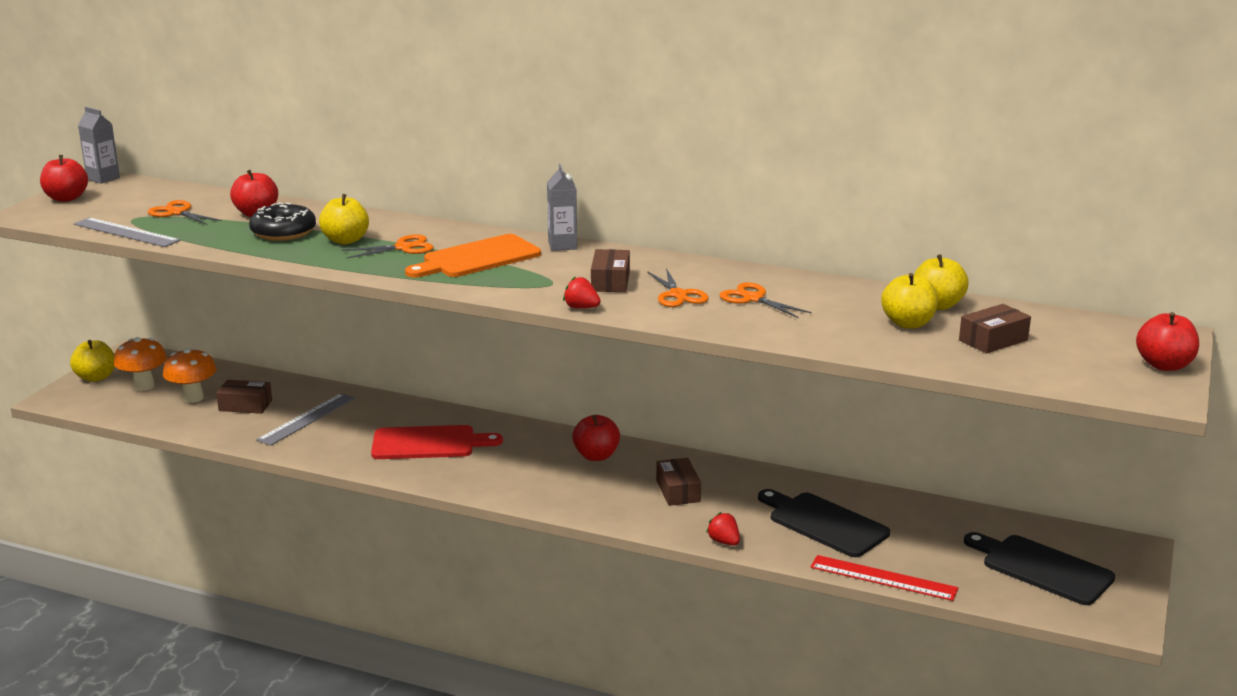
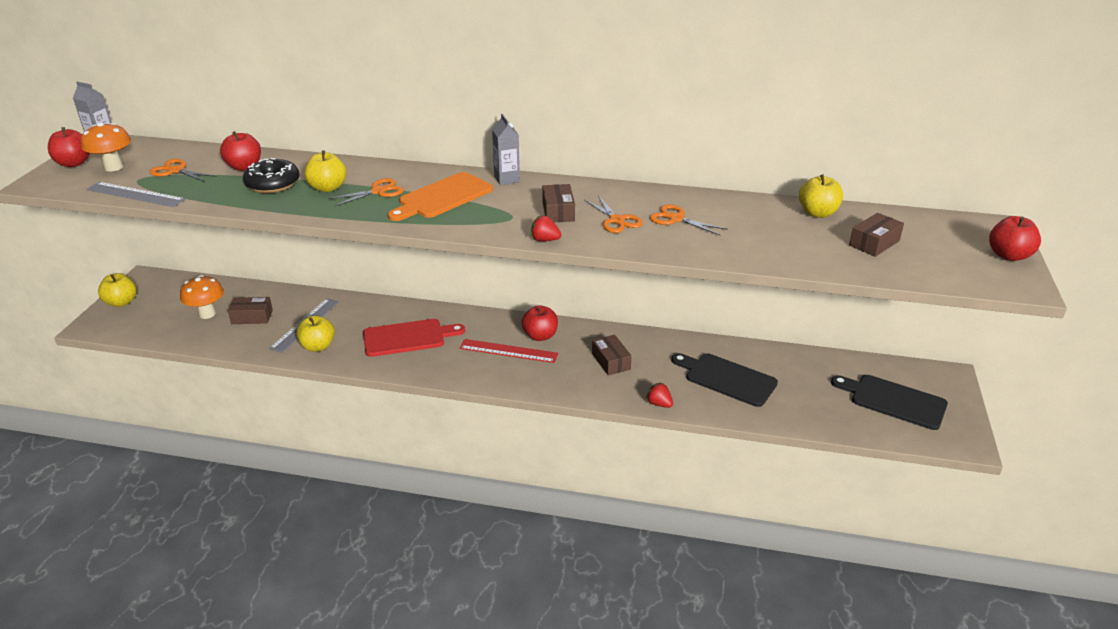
camera: 10 degrees left, 10 degrees up
orange mushroom [114,337,167,391] -> orange mushroom moved to [81,122,131,172]
red ruler [811,555,958,601] -> red ruler moved to [460,339,558,363]
yellow apple [881,273,938,329] -> yellow apple moved to [296,315,335,352]

